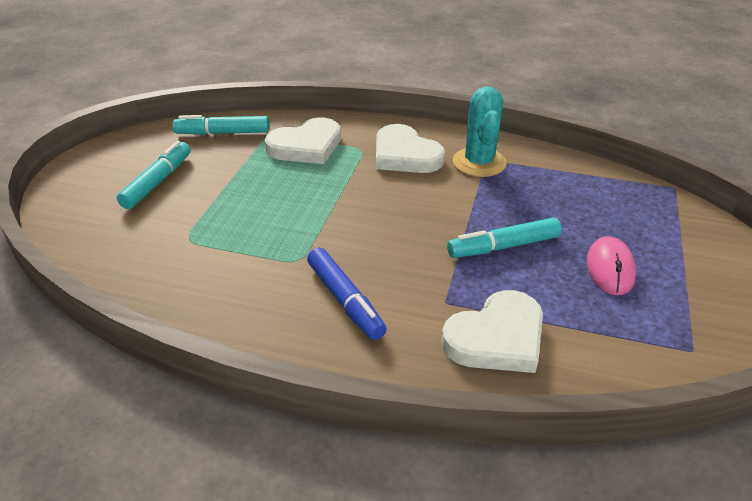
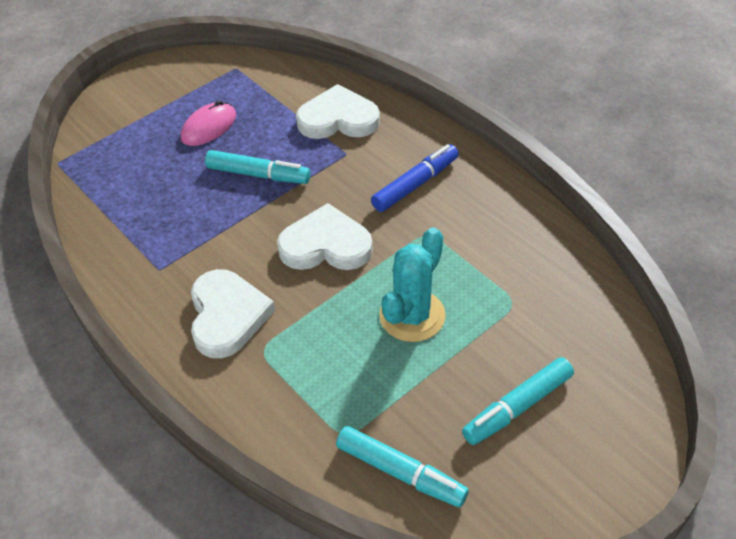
camera: 145 degrees left, 10 degrees up
white heart [265,117,341,164] -> white heart moved to [277,203,373,270]
blue marker [307,248,387,340] -> blue marker turned 45 degrees clockwise [371,144,459,212]
turquoise cactus [453,87,507,177] -> turquoise cactus moved to [379,227,446,342]

